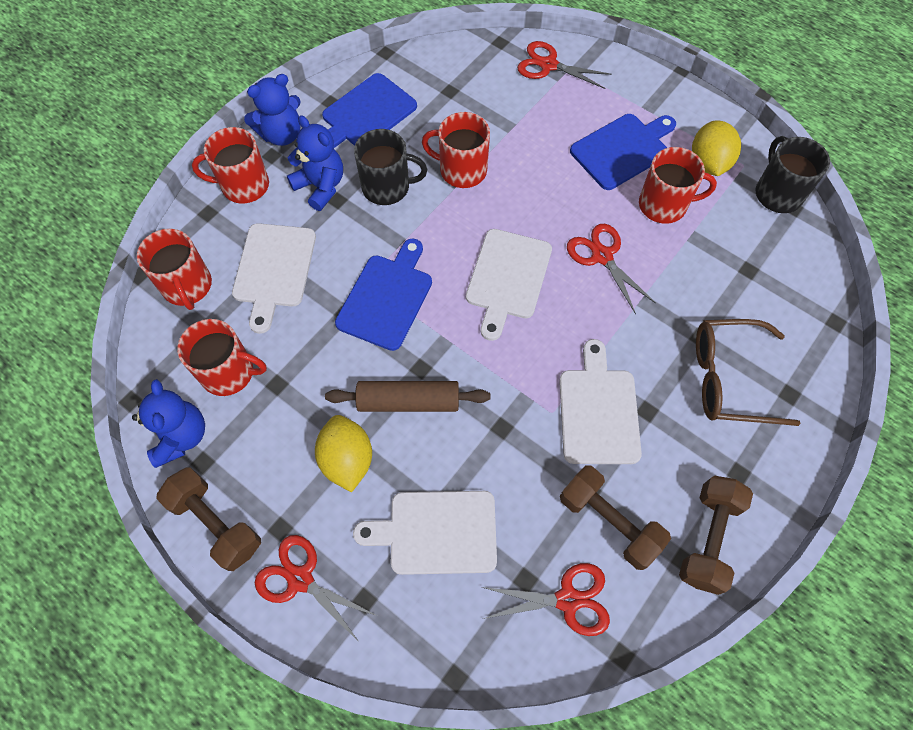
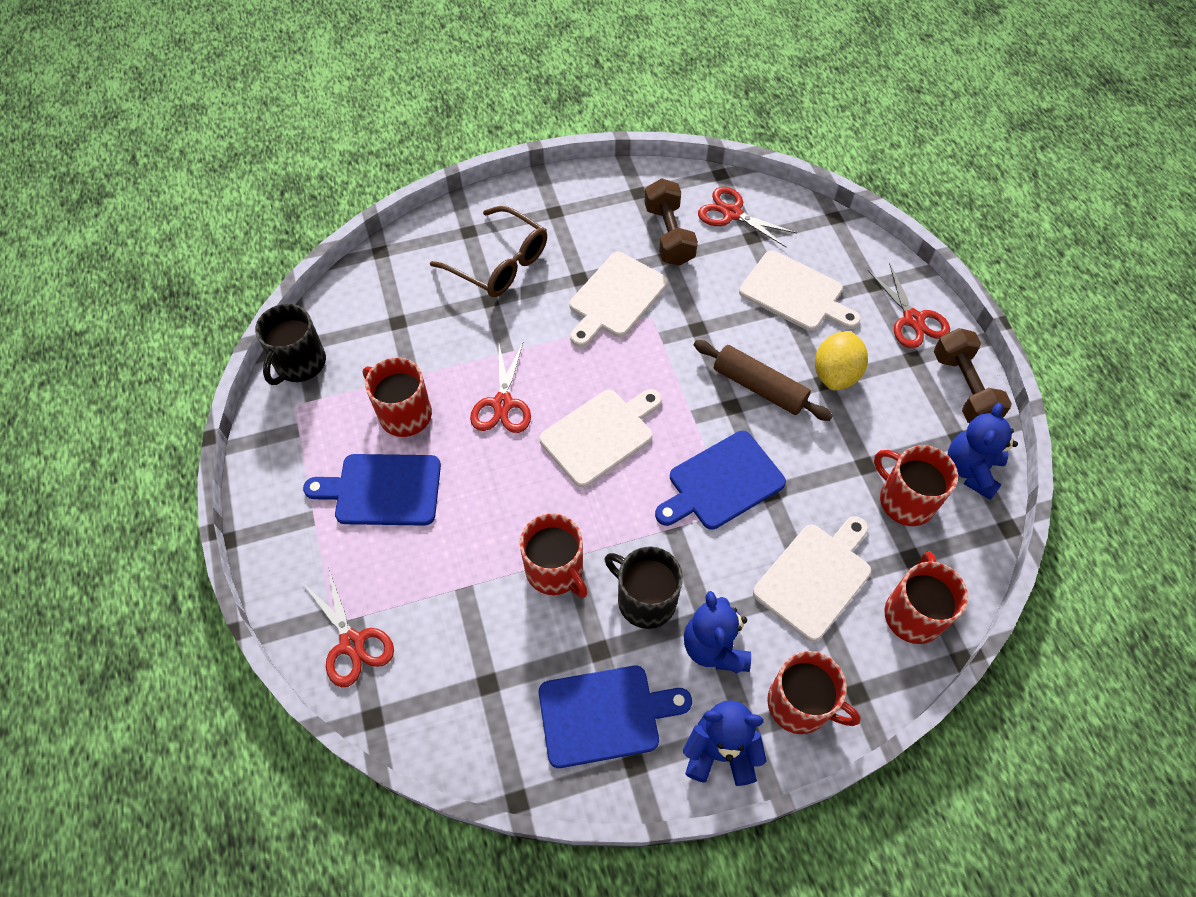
camera: 145 degrees left, 5 degrees down
brown dumbbell [679,475,753,595] -> none
yellow lemon [692,120,741,176] -> none

